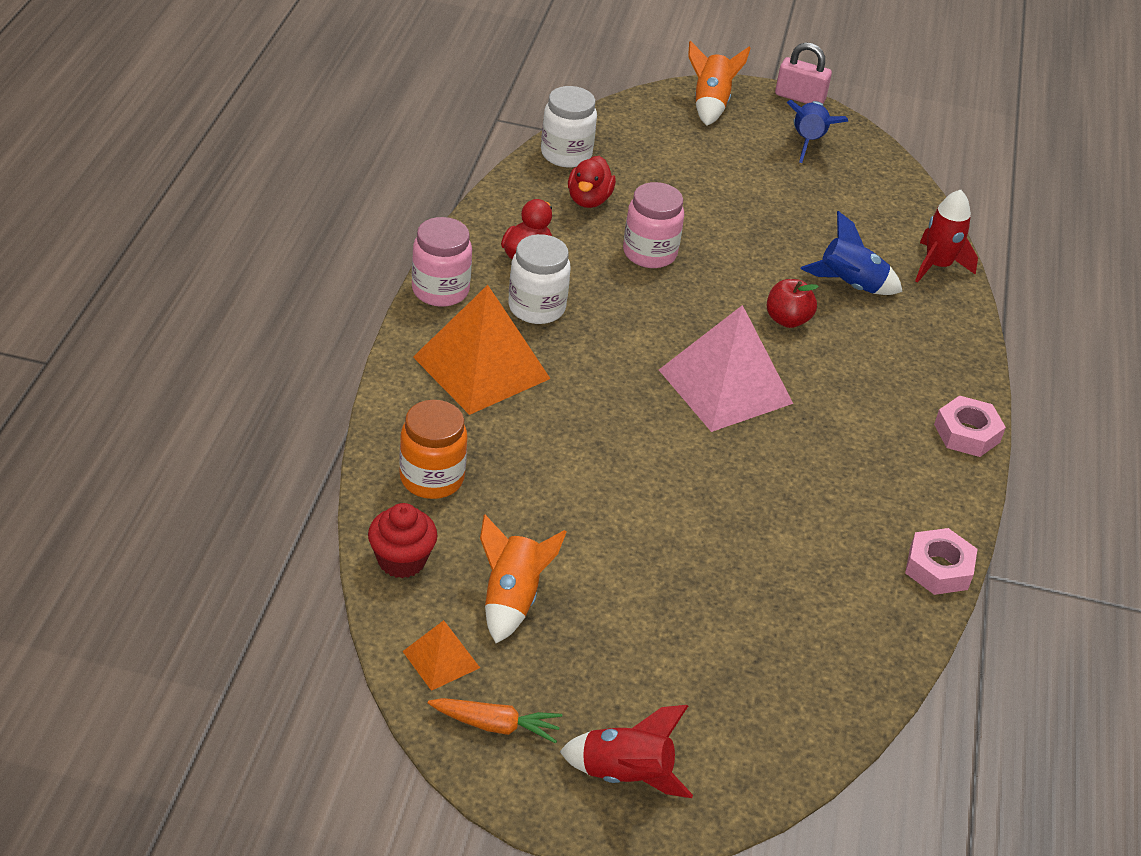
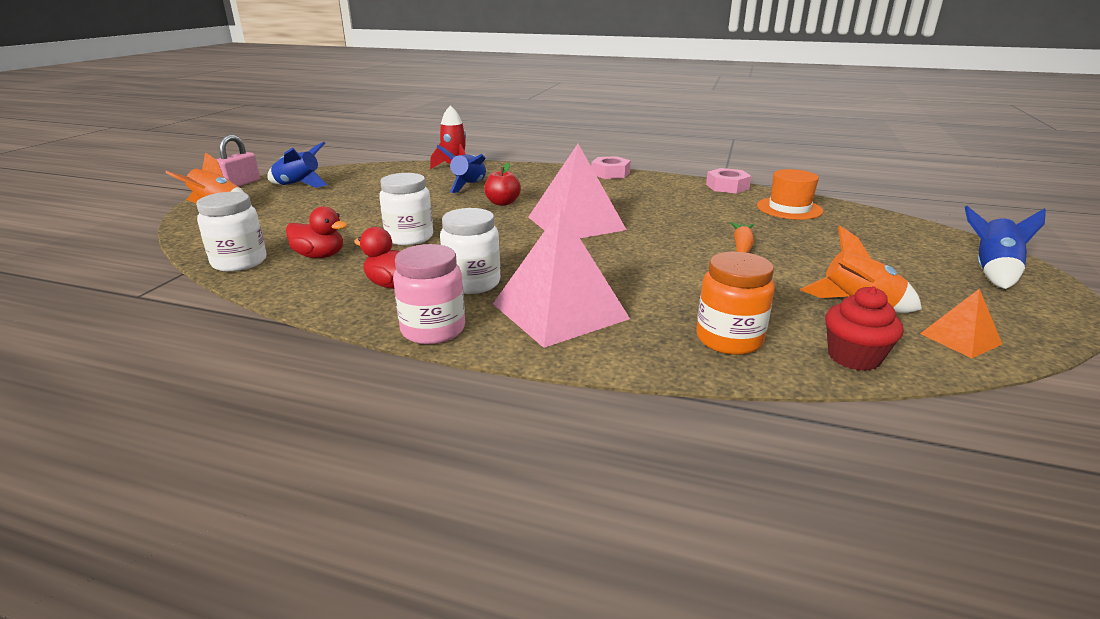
camera: 80 degrees left, 15 degrees down
orange pyramid [413,285,551,415] -> pink pyramid [493,209,630,348]
orange carrot [428,698,562,743] -> orange carrot moved to [730,222,754,253]
red rocket [559,705,693,798] -> blue rocket [965,206,1046,289]
pink jar [623,182,684,268] -> white jar [379,173,433,245]
none -> orange hat [757,169,823,220]

